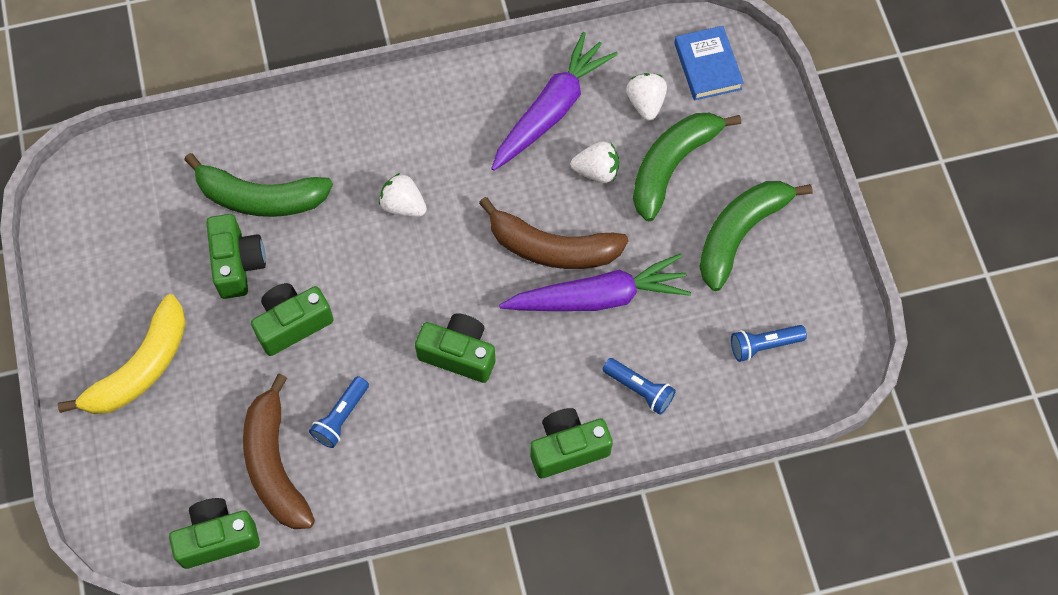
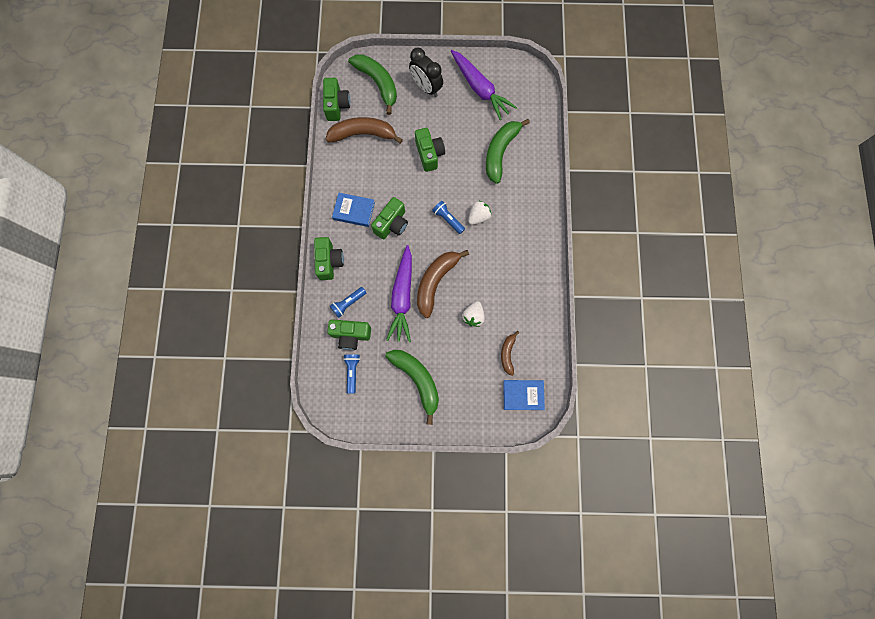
camera: 105 degrees right, 10 degrees up
yellow banana [58,294,186,414] -> black clock [409,48,443,97]
green camera [206,214,266,299] -> green camera moved to [327,319,371,350]
blue flashlight [309,376,369,448] -> blue flashlight moved to [432,201,465,234]
purple carrot [491,32,618,171] -> purple carrot moved to [451,50,517,120]
white strawberry [626,73,667,121] -> brown banana [501,331,519,376]
green banana [633,113,741,221] -> green banana moved to [348,54,397,115]
none -> blue book [332,193,375,227]

